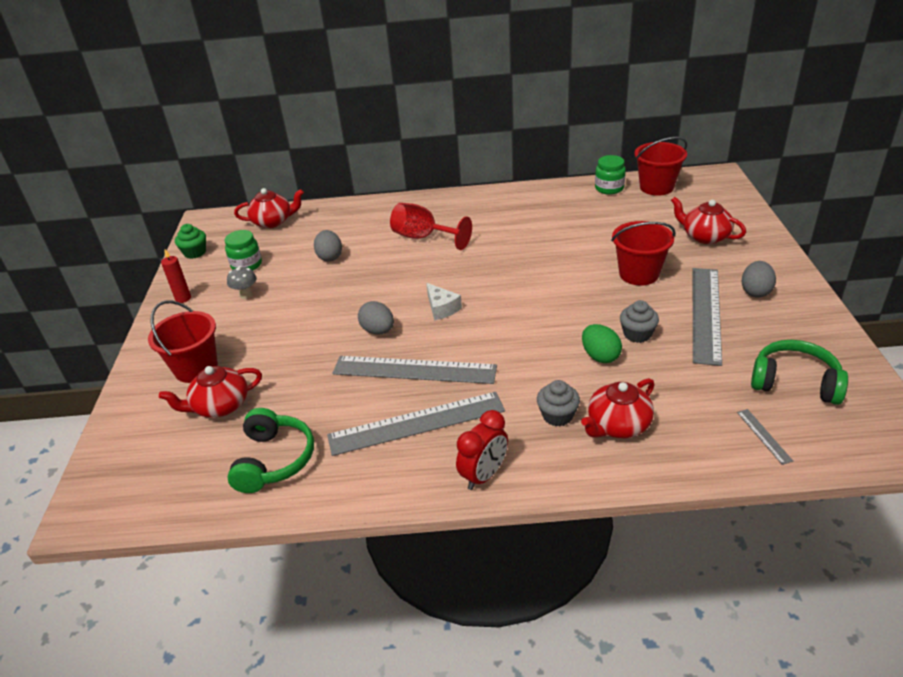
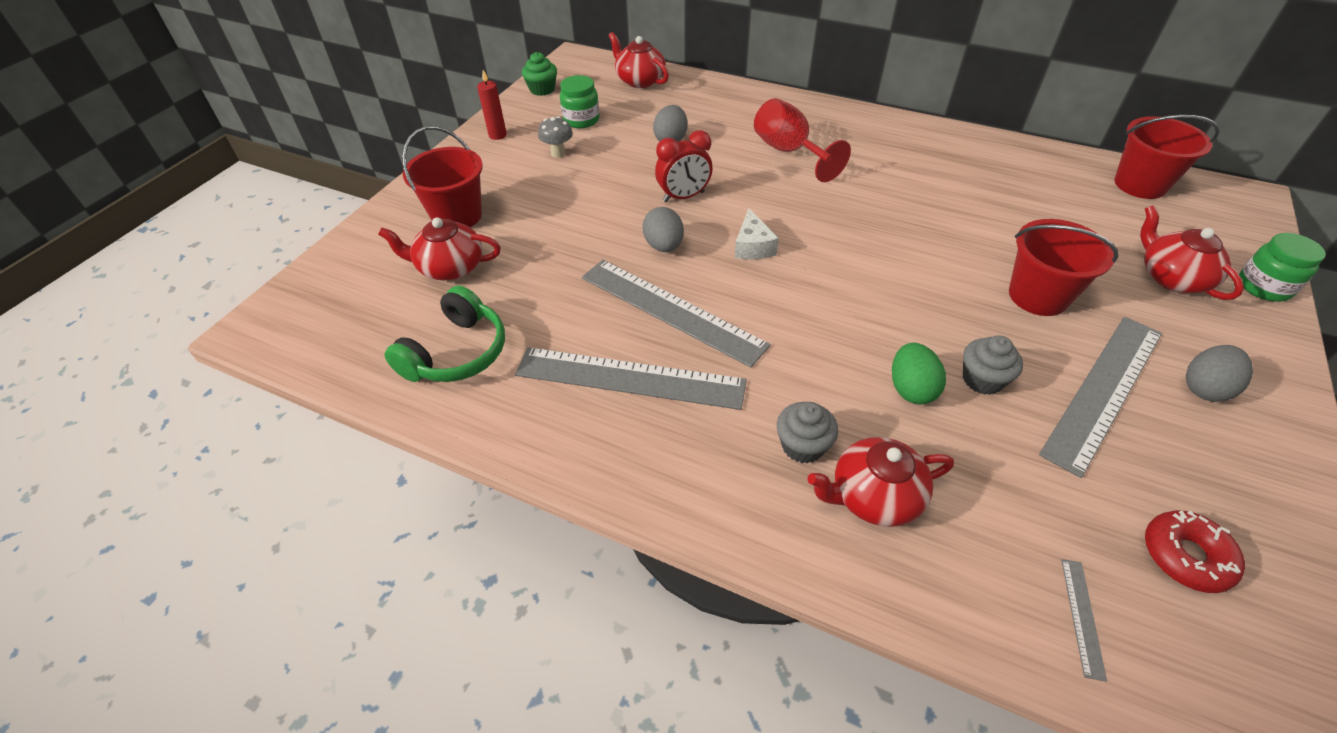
camera: 25 degrees right, 10 degrees up
red teapot [234,188,304,228] -> red teapot turned 150 degrees counterclockwise [609,32,669,88]
red clock [456,410,508,490] -> red clock moved to [655,130,713,203]
green jar [595,155,626,195] -> green jar moved to [1239,233,1326,302]
green headphones [751,340,848,405] -> red donut [1145,510,1245,593]

